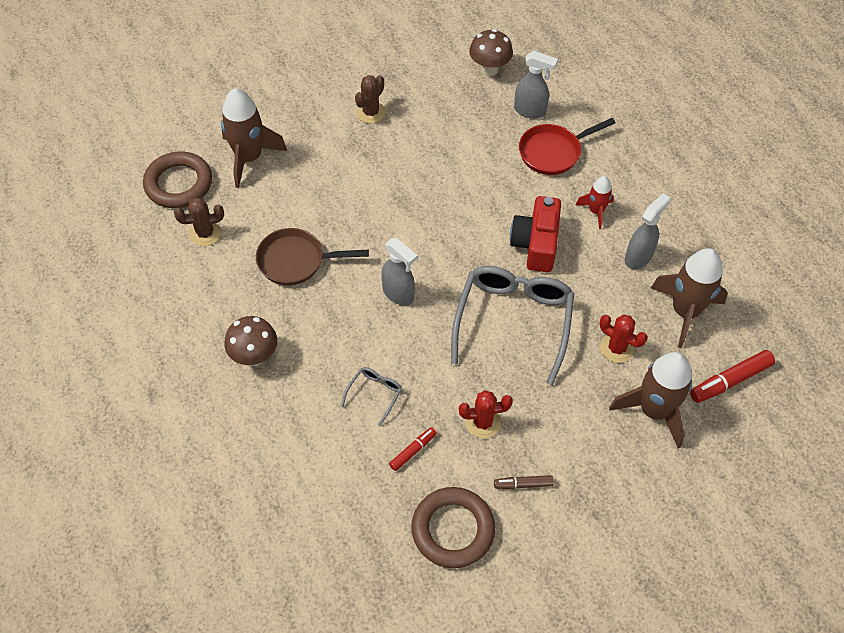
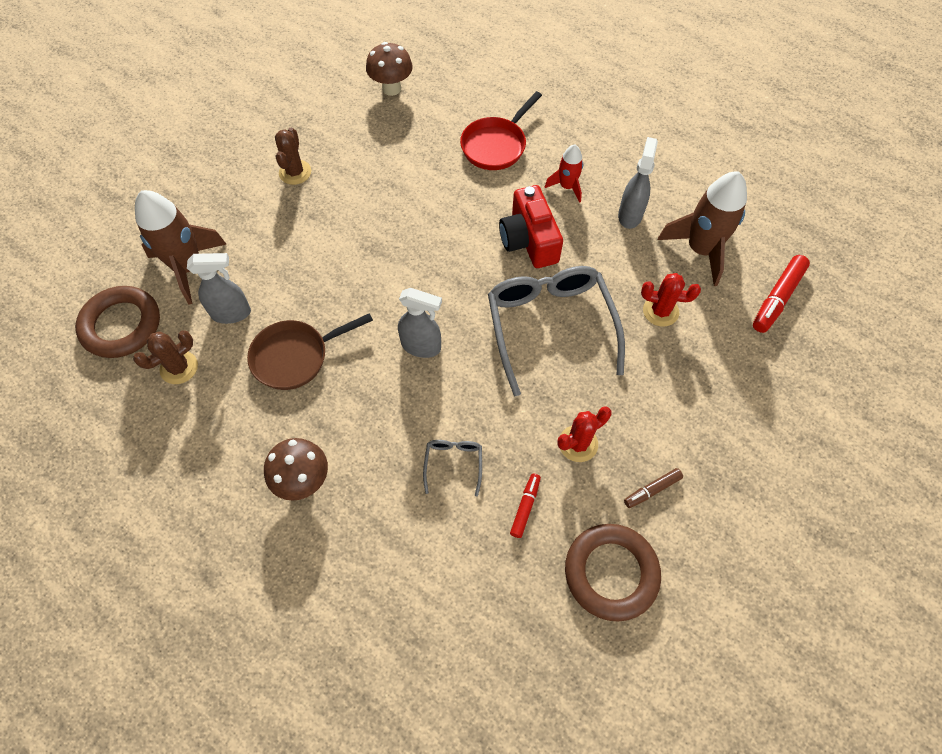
camera: 25 degrees left, 5 degrees up
grey spray bottle [514,51,558,119] -> grey spray bottle moved to [187,253,251,324]
brown rocket [609,352,692,449] -> none

